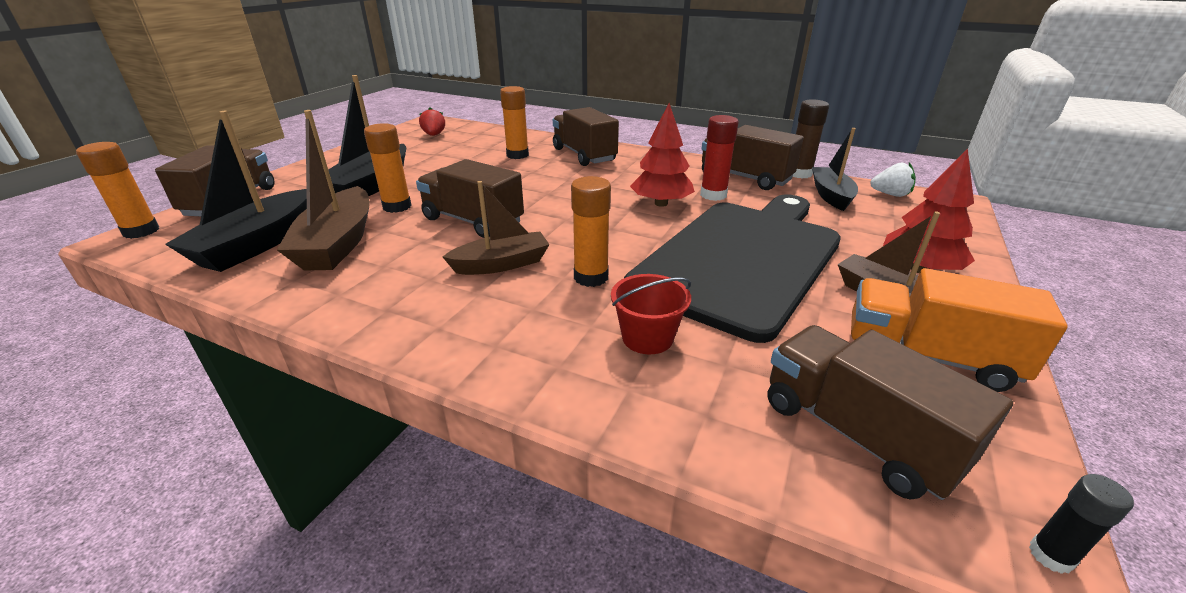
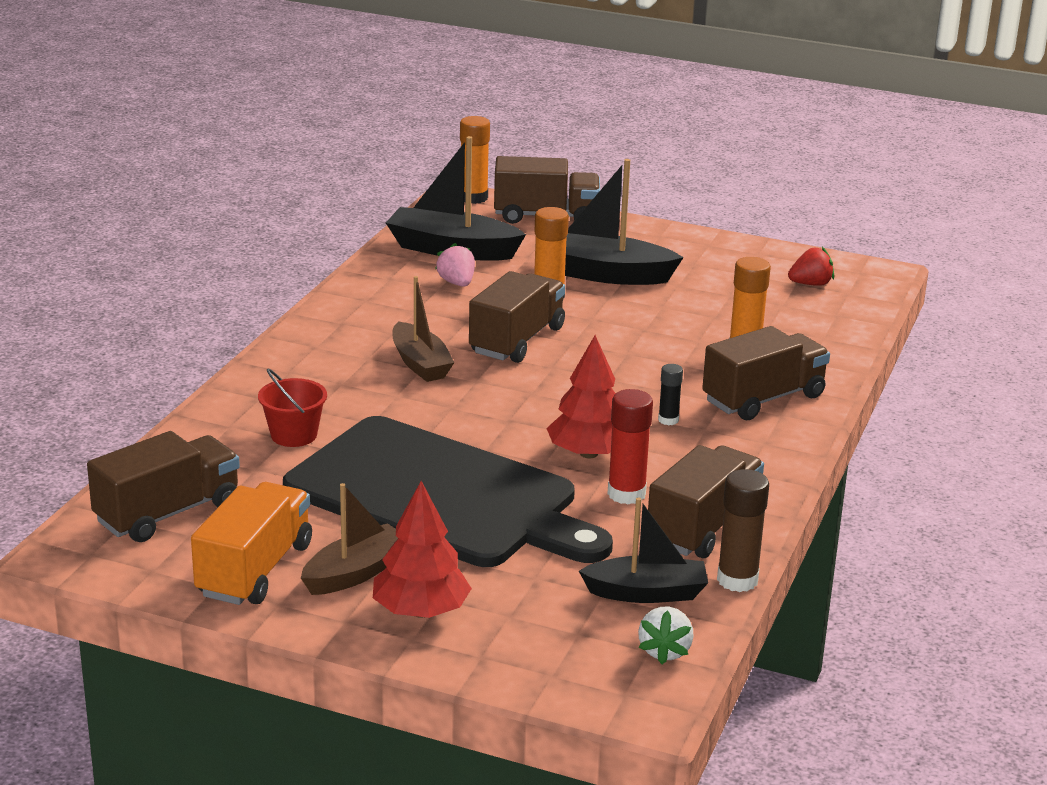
camera: 85 degrees right, 5 degrees down
brown boat [277,110,370,270] -> pink strawberry [435,243,475,287]
orange glue stick [571,176,611,287] -> none
black glue stick [1029,474,1134,574] -> black glue stick moved to [658,364,683,426]

